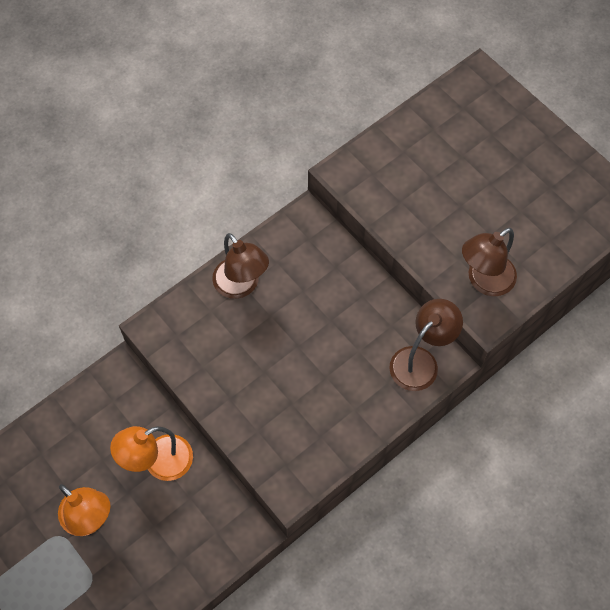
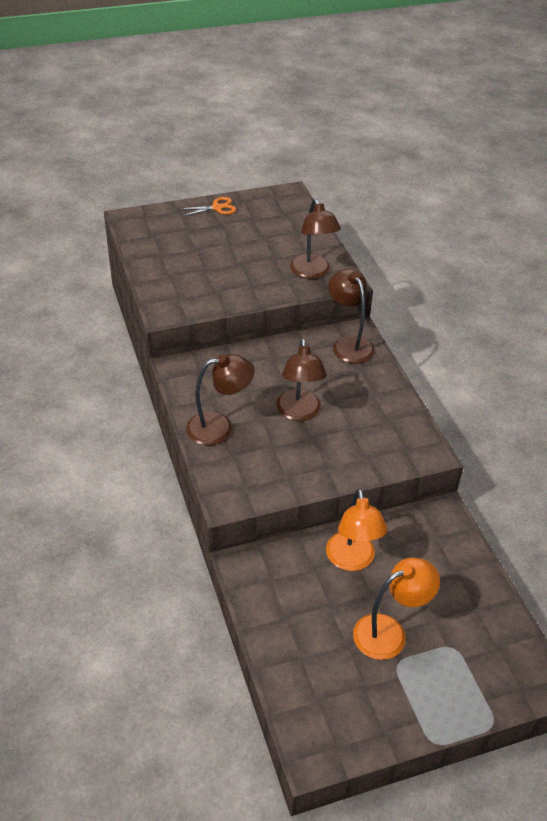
camera: 70 degrees left, 20 degrees down
none -> orange scissors [179,197,236,217]
none -> brown lamp [276,339,327,421]

